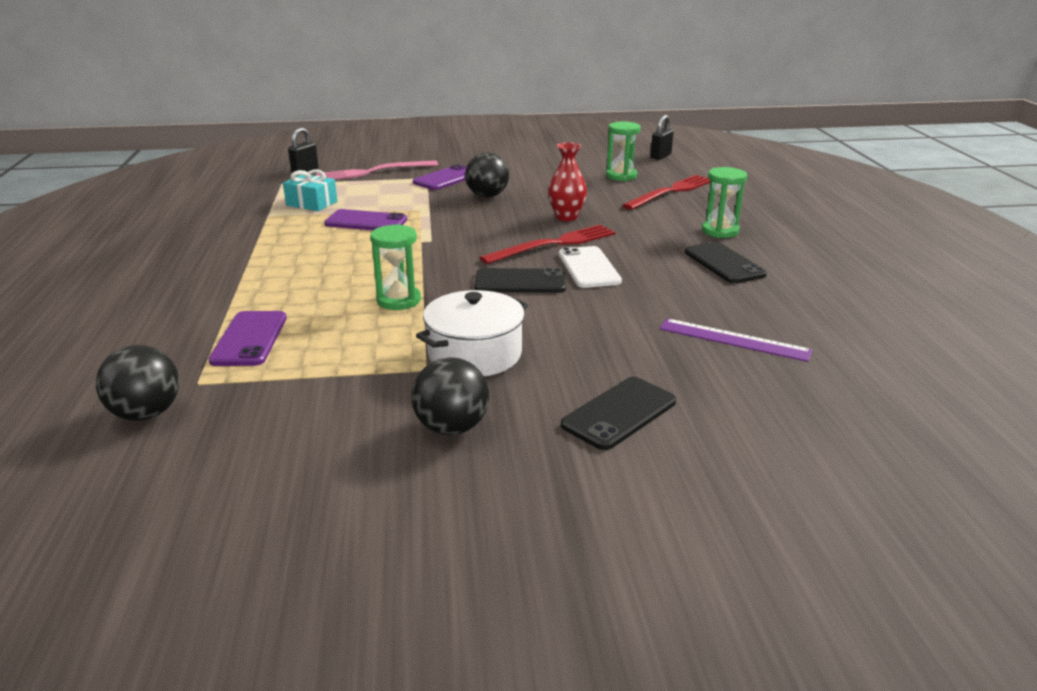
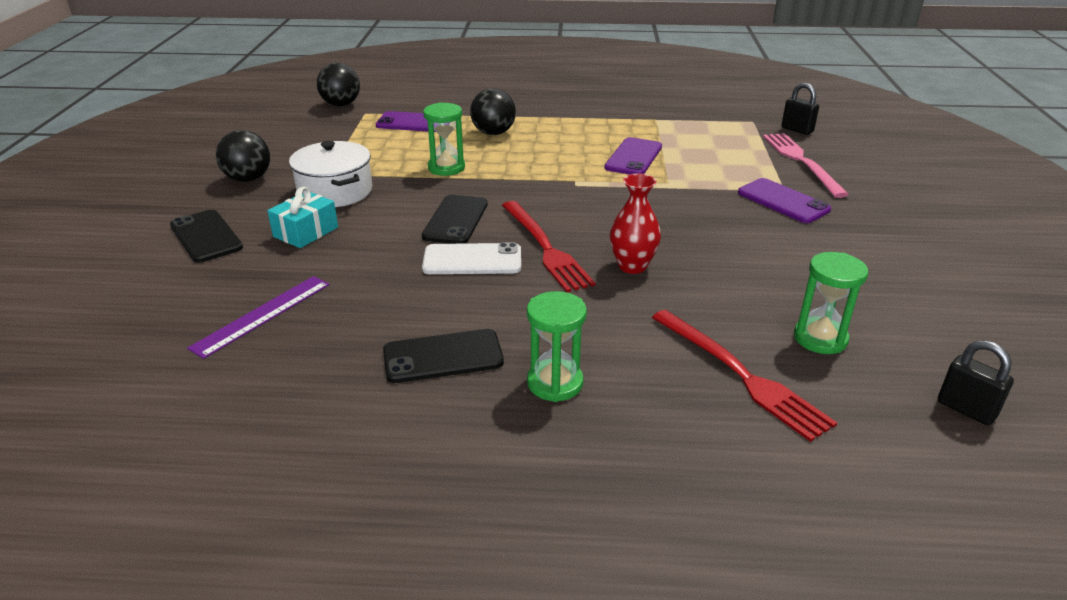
camera: 100 degrees right, 5 degrees up
turquoise gift [283,170,337,211] -> turquoise gift moved to [267,187,338,248]
black ball [465,153,509,198] -> black ball moved to [470,89,516,135]

